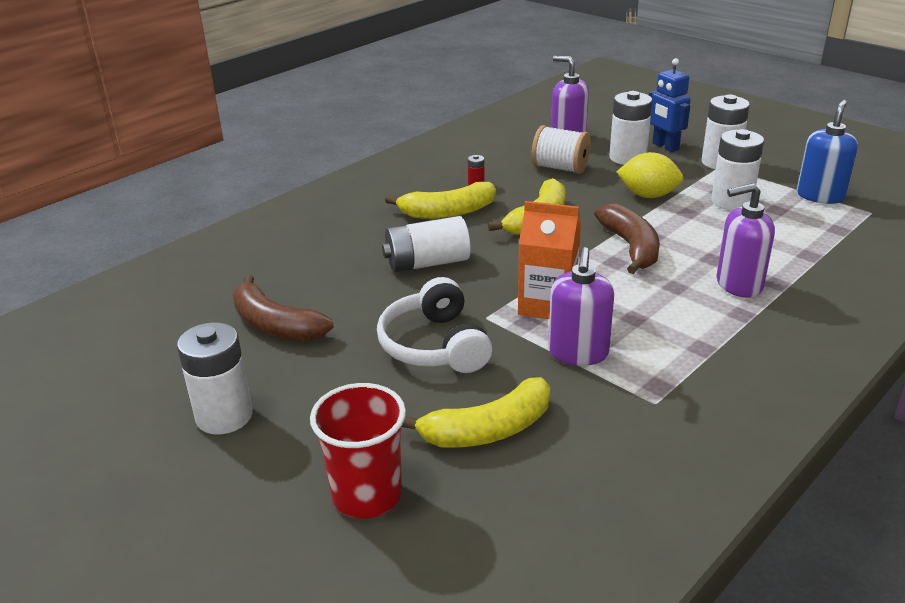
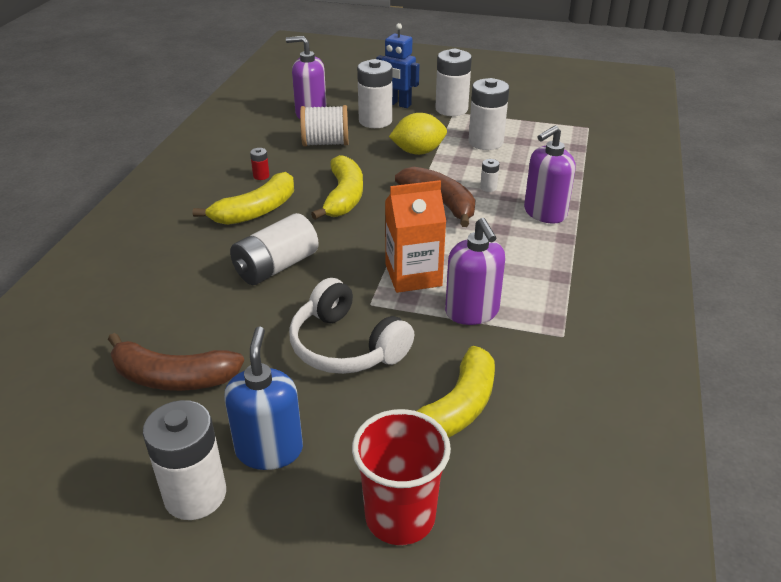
camera: 30 degrees left, 5 degrees up
blue soap dispenser [797,100,858,204] -> blue soap dispenser moved to [224,326,303,470]
none -> white battery [480,159,499,192]

